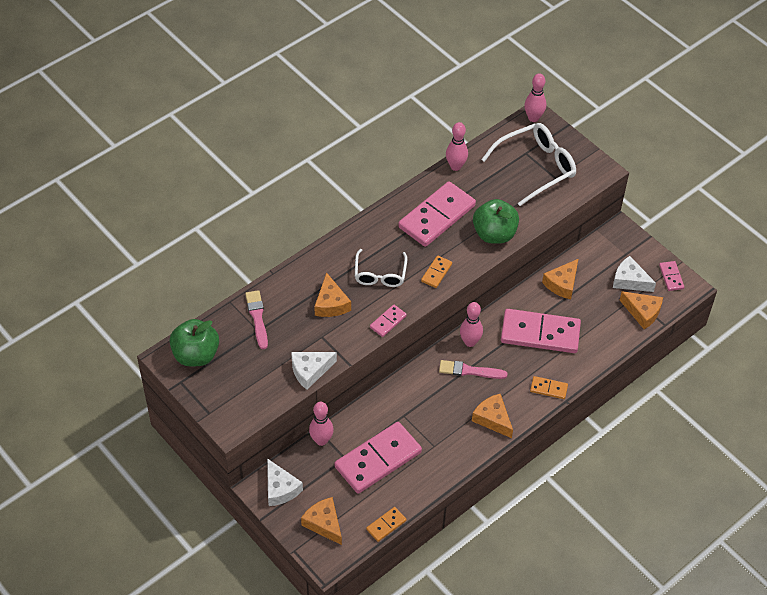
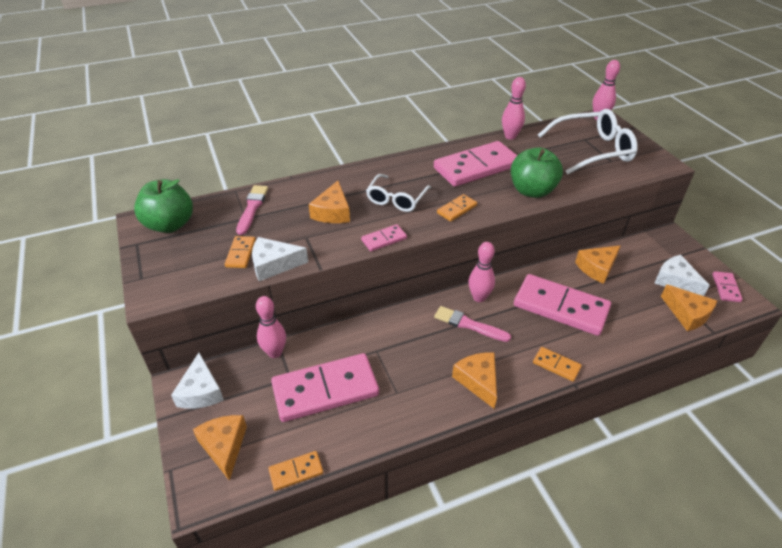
camera: 20 degrees right, 10 degrees down
none -> orange domino [225,236,256,268]

